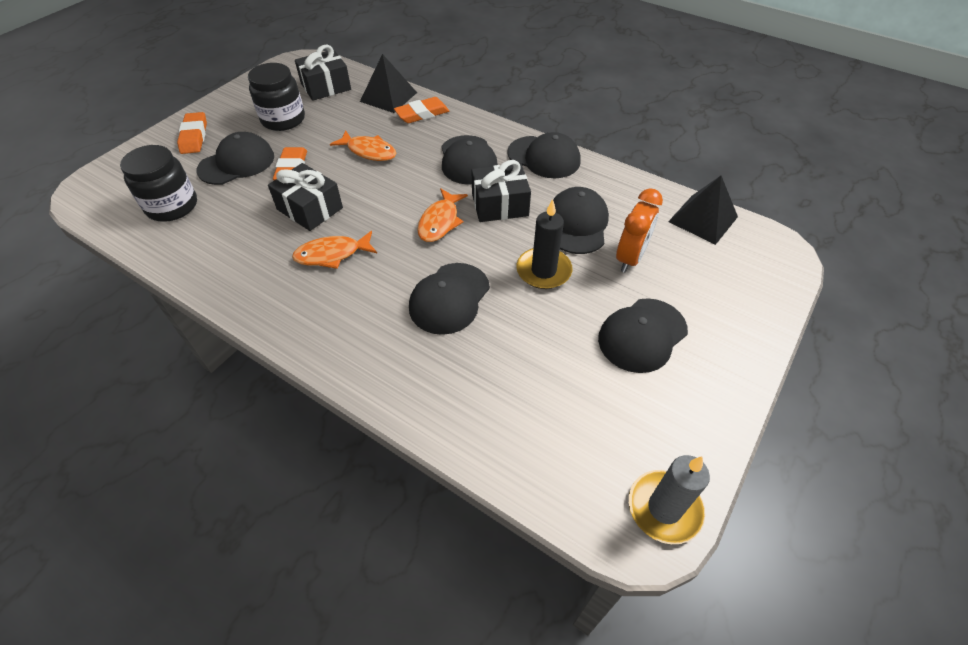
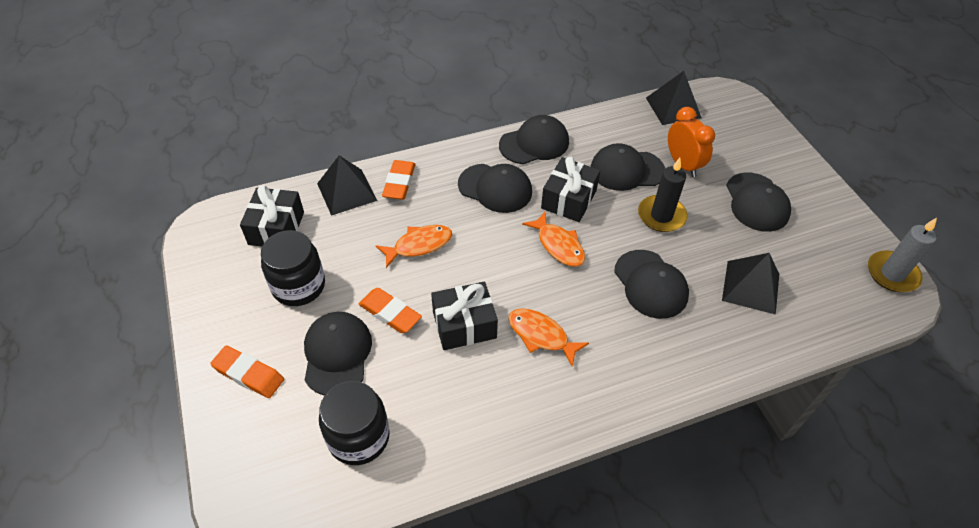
camera: 55 degrees left, 0 degrees up
orange fish [292,231,377,269] -> orange fish turned 105 degrees clockwise [508,308,589,366]
black cap [553,187,609,254] -> black cap turned 45 degrees counterclockwise [590,143,665,191]
none -> black pyramid [722,253,779,315]

